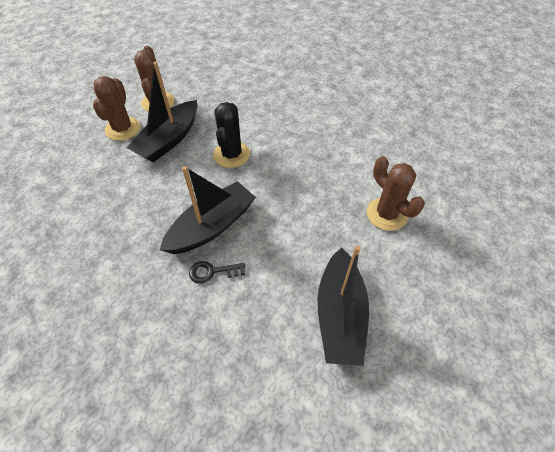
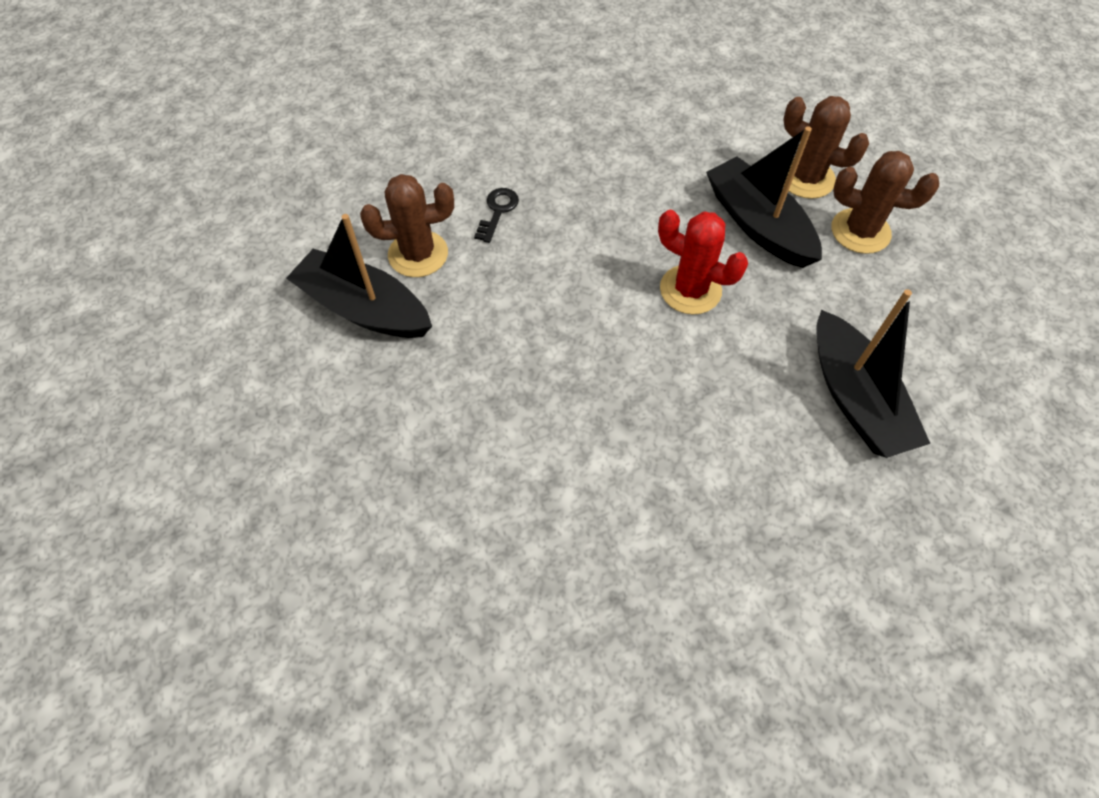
camera: 115 degrees right, 5 degrees up
black boat [160,166,256,254] -> black boat moved to [816,289,931,458]
black cactus [213,102,250,168] -> red cactus [658,210,748,315]
brown cactus [367,156,425,231] -> brown cactus moved to [360,174,454,277]

